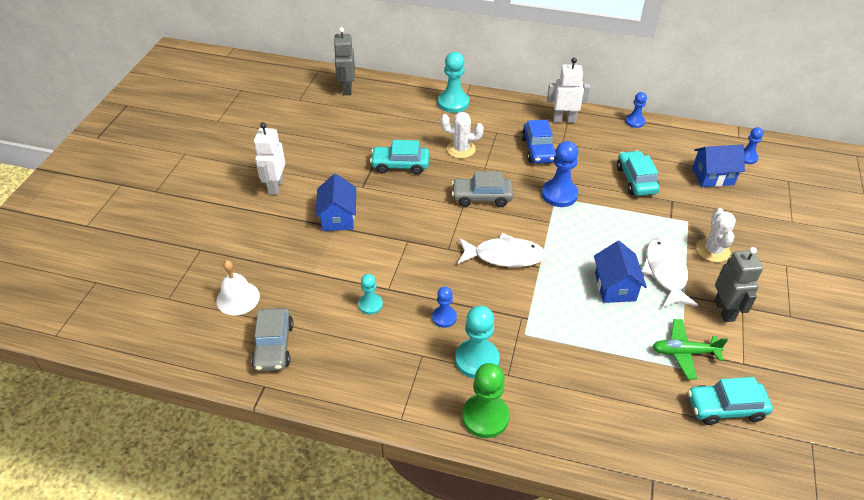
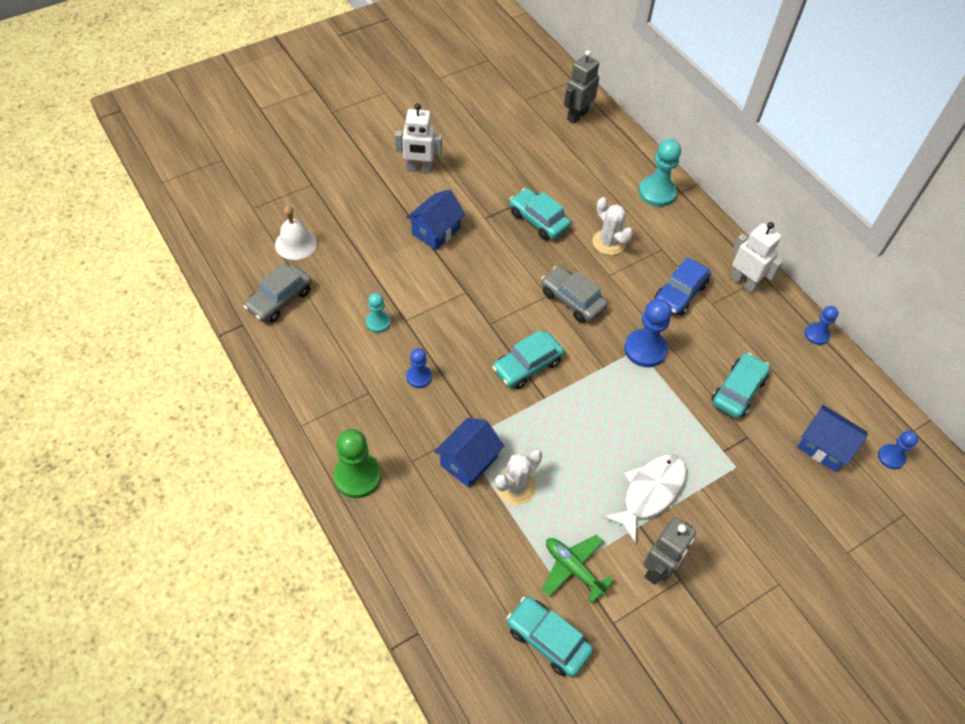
camera: 40 degrees right, 10 degrees up
white robot [254,123,286,195] -> white robot turned 135 degrees counterclockwise [395,103,442,173]
turquoise pawn [455,306,500,379] -> none
white fish [458,233,546,267] -> turquoise car [492,330,564,389]
blue house [594,241,647,303] -> blue house moved to [434,418,504,488]
white cactus [696,208,736,262] -> white cactus moved to [495,449,542,505]

